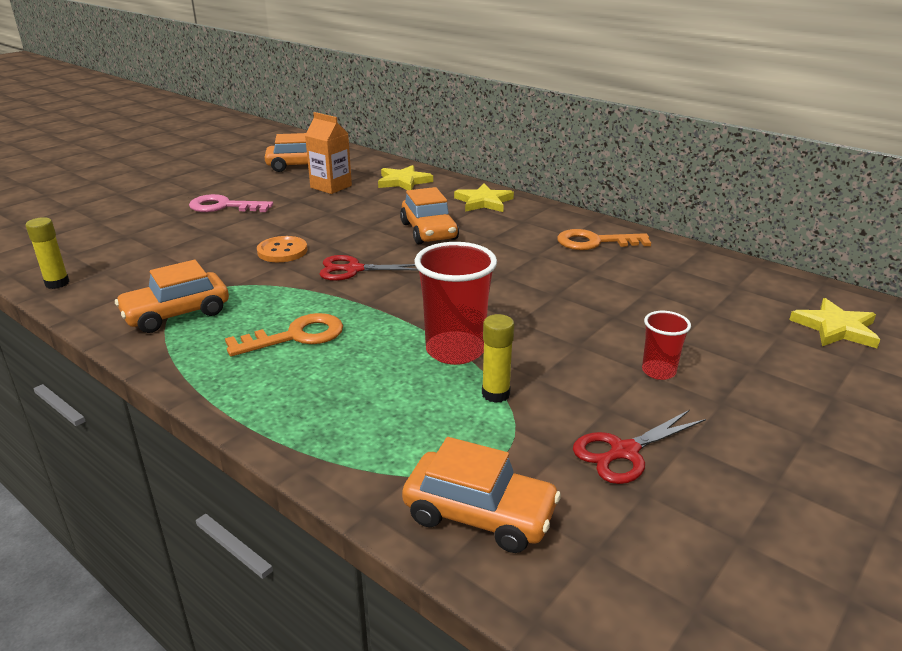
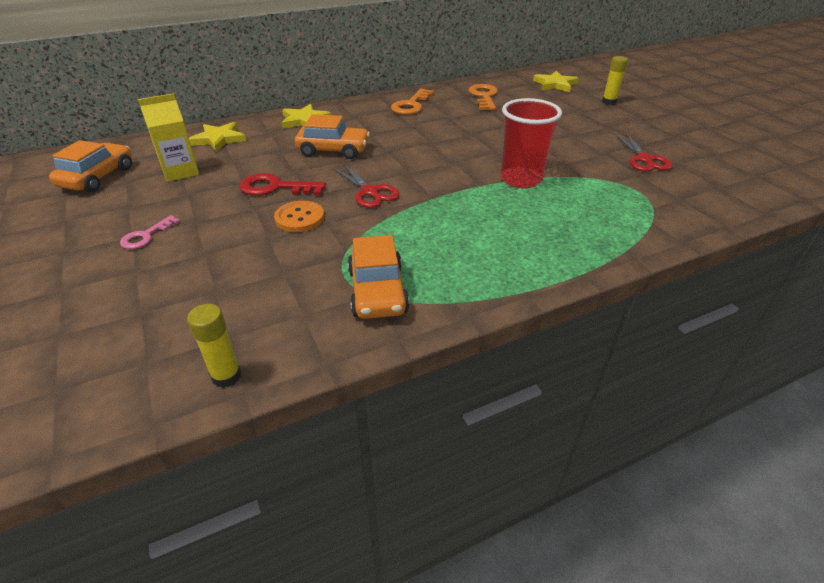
camera: 65 degrees left, 10 degrees up
pink key [189,194,273,212] -> pink key [120,215,180,249], size x0.63
orange key [225,313,343,356] -> orange key moved to [468,84,498,110]
orange carton [305,112,352,194] -> yellow carton [138,93,199,182]
red scissors [319,255,418,281] -> red scissors turned 60 degrees counterclockwise [333,164,399,208]
orange car [402,437,561,553] -> none
yellow glue stick [482,314,514,403] -> yellow glue stick moved to [602,56,628,105]
red cup [642,311,691,380] -> none
none -> red key [240,173,326,196]

